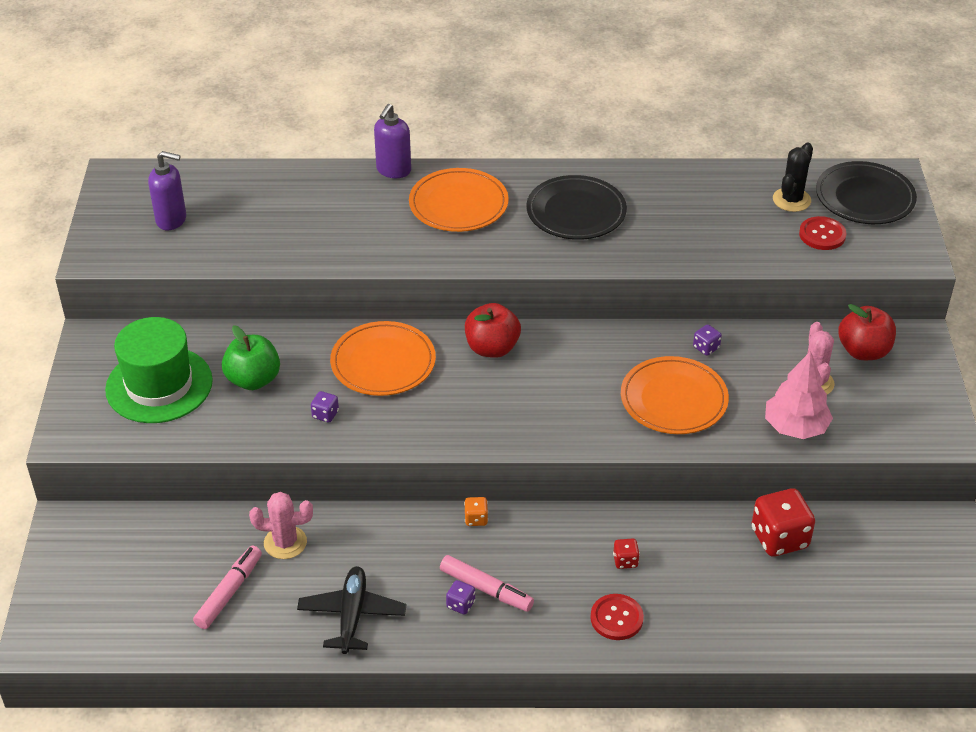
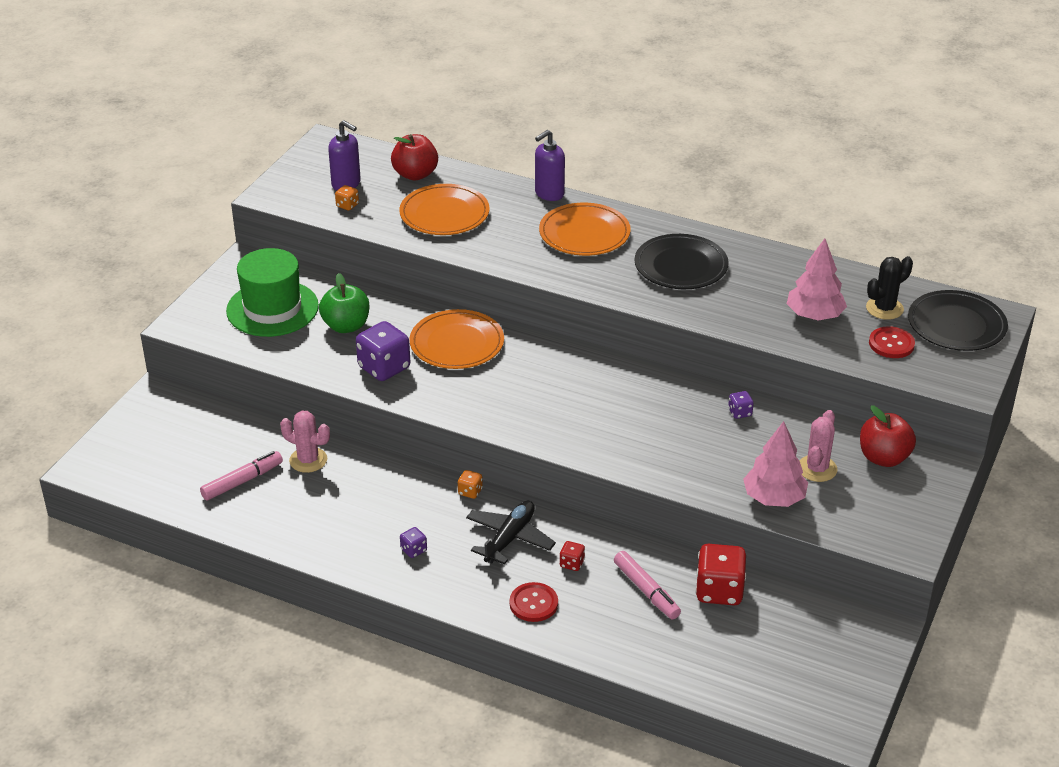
camera: 25 degrees right, 5 degrees down
black plane [297,566,406,654] -> black plane moved to [466,501,556,564]
purple dice [311,391,339,422] -> purple dice [356,321,410,381], size x2.12
pink marker [440,555,534,612] -> pink marker moved to [614,551,681,619]
red apple [465,303,521,358] -> red apple moved to [391,134,438,181]
orange plate [621,356,729,434] -> orange plate moved to [399,184,490,235]
none -> orange dice [335,185,359,210]
none -> pink tree [787,238,847,320]

